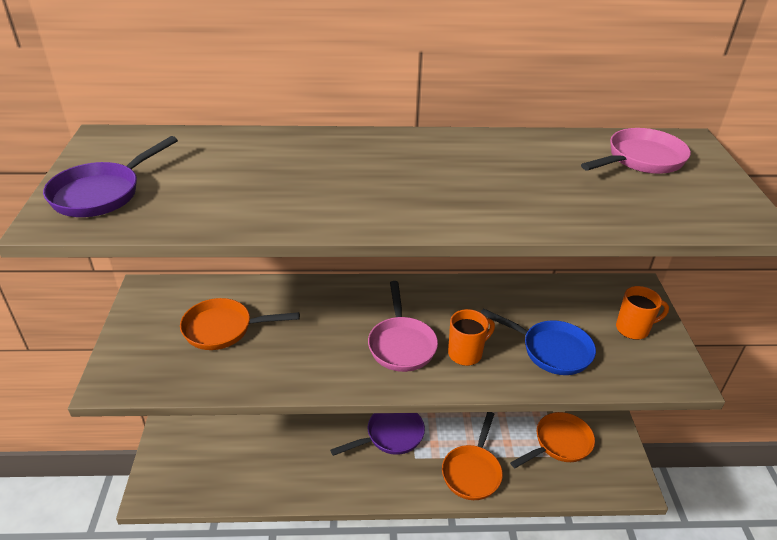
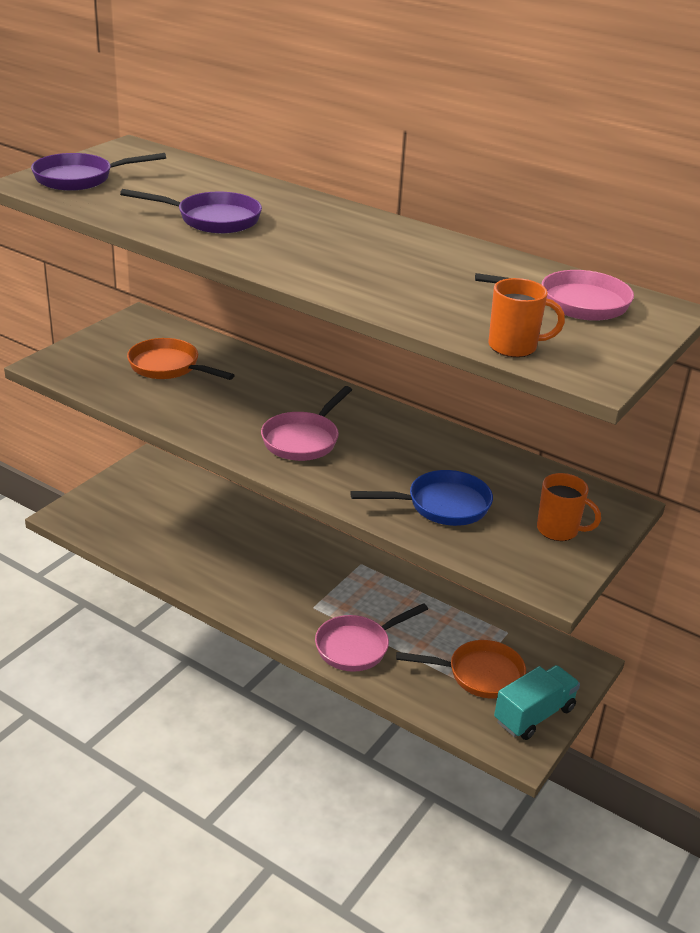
camera: 35 degrees right, 5 degrees down
purple pan [330,413,425,456] -> purple pan moved to [120,189,262,233]
orange pan [442,412,503,500] -> pink pan [315,603,428,672]
orange mug [448,309,495,366] -> orange mug moved to [488,278,565,357]
blue pan [481,308,596,375] -> blue pan turned 75 degrees counterclockwise [350,470,493,526]
none -> turquoise truck [494,665,580,740]

